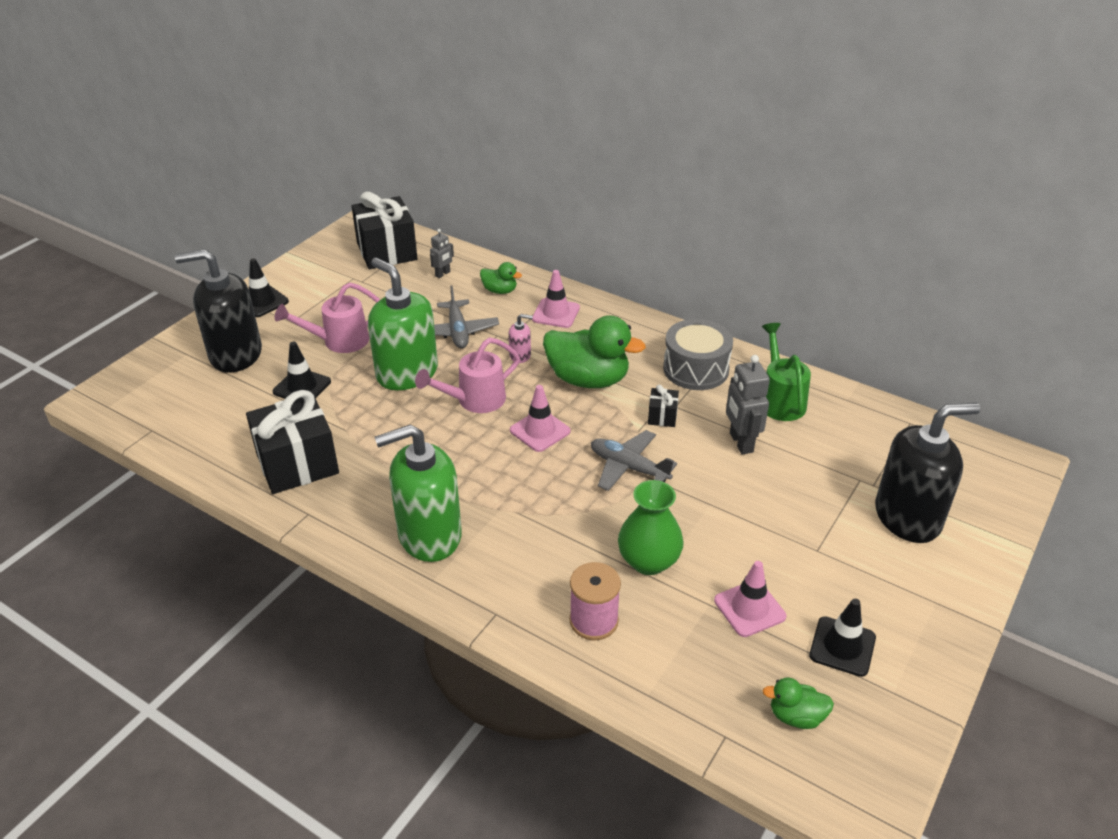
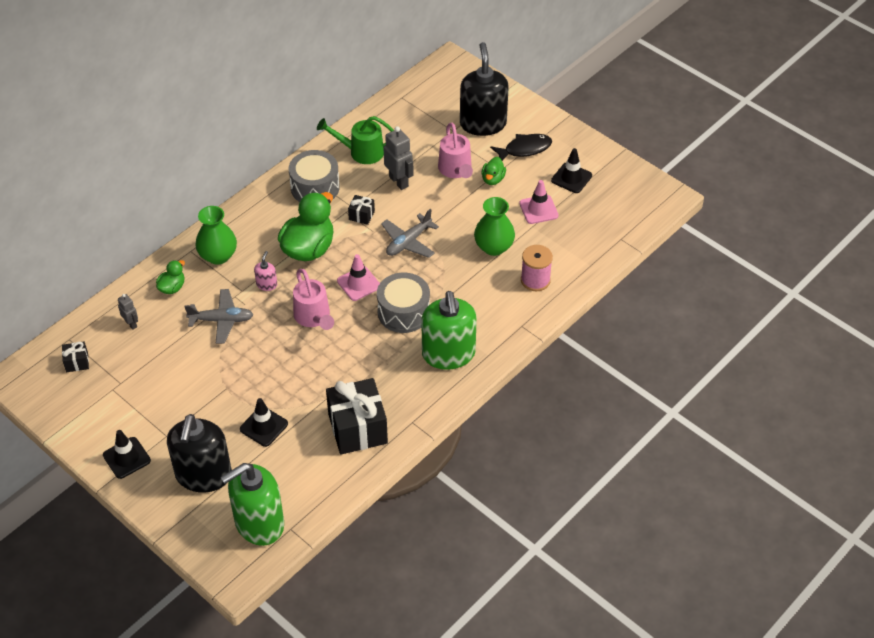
camera: 80 degrees left, 10 degrees up
pink watering can [275,282,380,353] -> pink watering can moved to [438,123,473,178]
black gift [352,192,417,269] -> black gift [62,342,89,372], size x0.45
green soap dispenser [368,258,438,390] -> green soap dispenser moved to [220,463,284,546]
pink traffic cone [532,270,580,328] -> green vase [195,206,237,265]
grey robot [726,355,770,454] -> grey robot turned 120 degrees counterclockwise [383,126,414,190]
green duck [763,678,834,729] -> green duck moved to [481,157,506,185]
none -> grey drum [377,273,430,333]
none -> black fish [490,134,552,161]

